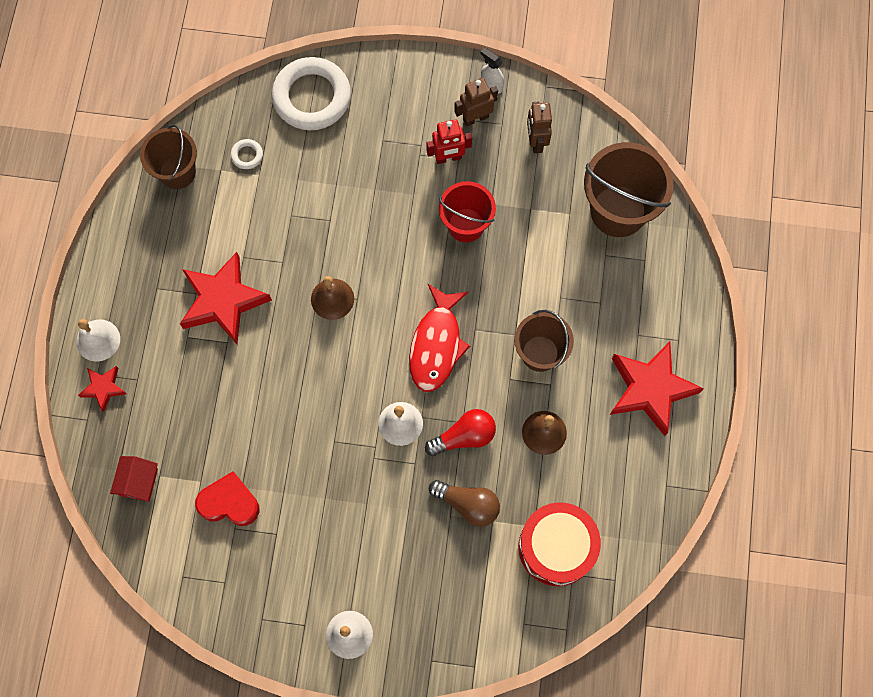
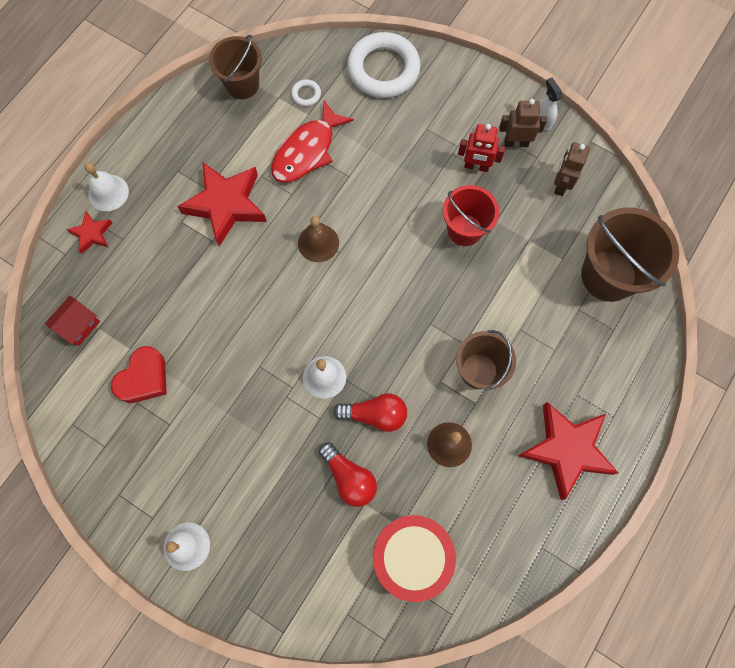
camera: 25 degrees right, 0 degrees up
red heart [195,471,259,526] -> red heart turned 90 degrees clockwise [111,346,167,403]
red fish [409,284,470,392] -> red fish moved to [271,100,354,183]
brown light bulb [429,480,500,527] -> red light bulb [319,442,377,507]

